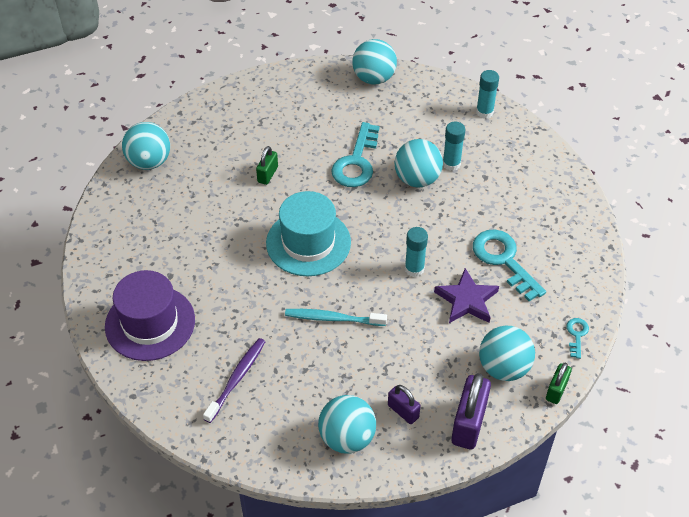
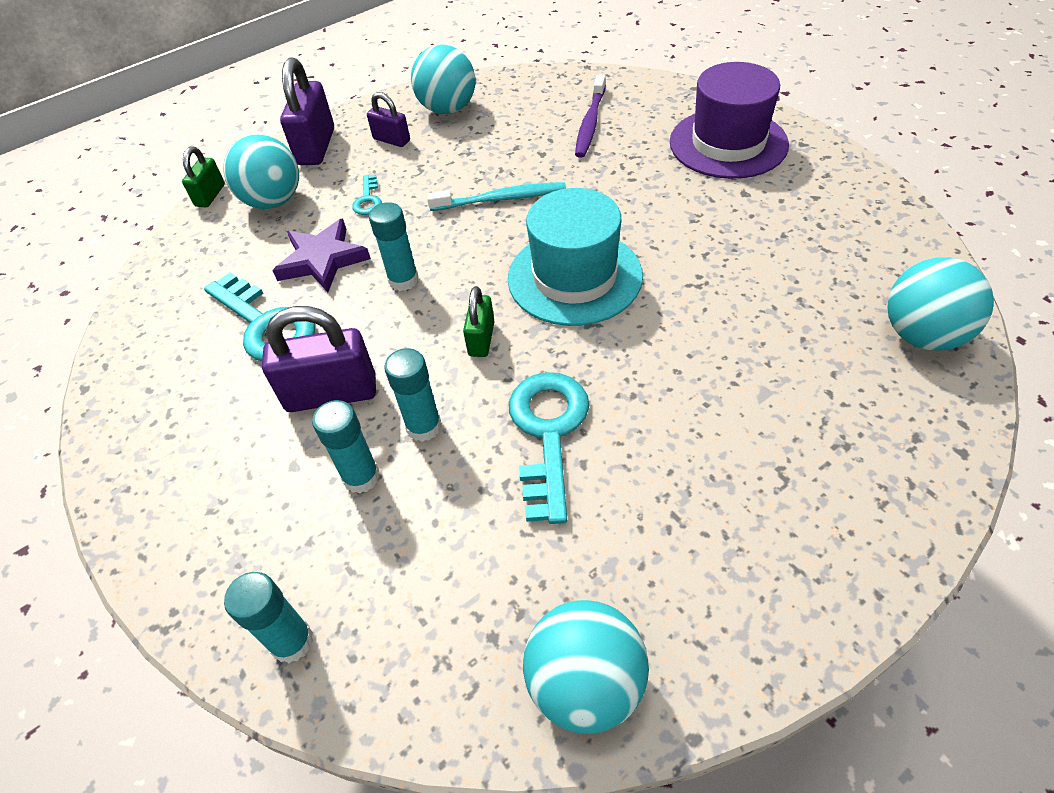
camera: 170 degrees right, 0 degrees up
green padlock [256,146,278,185] -> green padlock moved to [463,286,495,357]
turquoise ball [395,139,443,187] -> turquoise glue stick [384,348,442,442]
turquoise key [567,318,589,359] -> turquoise key moved to [352,174,382,215]
none -> purple padlock [262,306,376,412]

